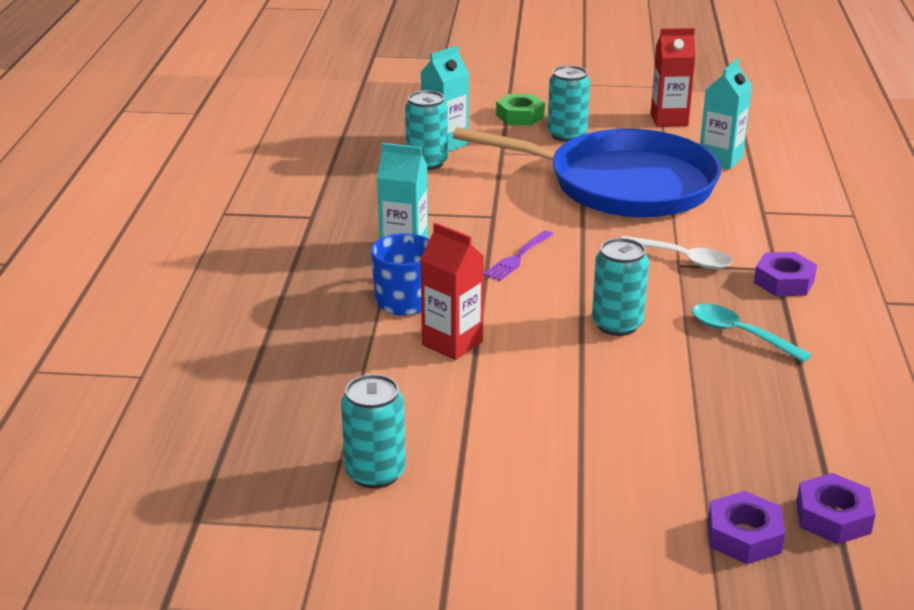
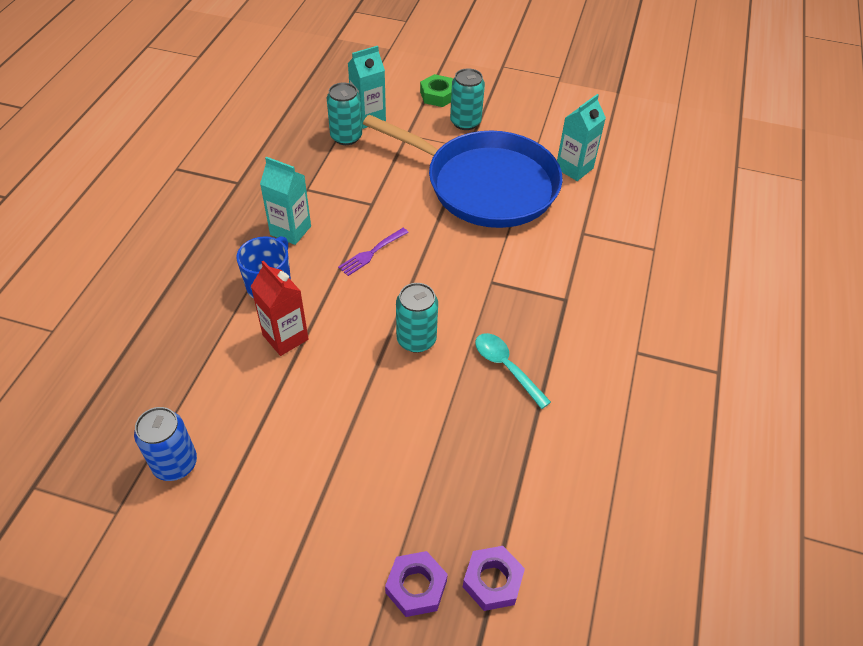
camera: 10 degrees right, 20 degrees up
turquoise can [341,374,406,489] -> blue can [134,407,197,481]
white spoon [621,236,732,269] -> none
red carton [651,28,696,127] -> none
purple nut [754,252,817,296] -> none

